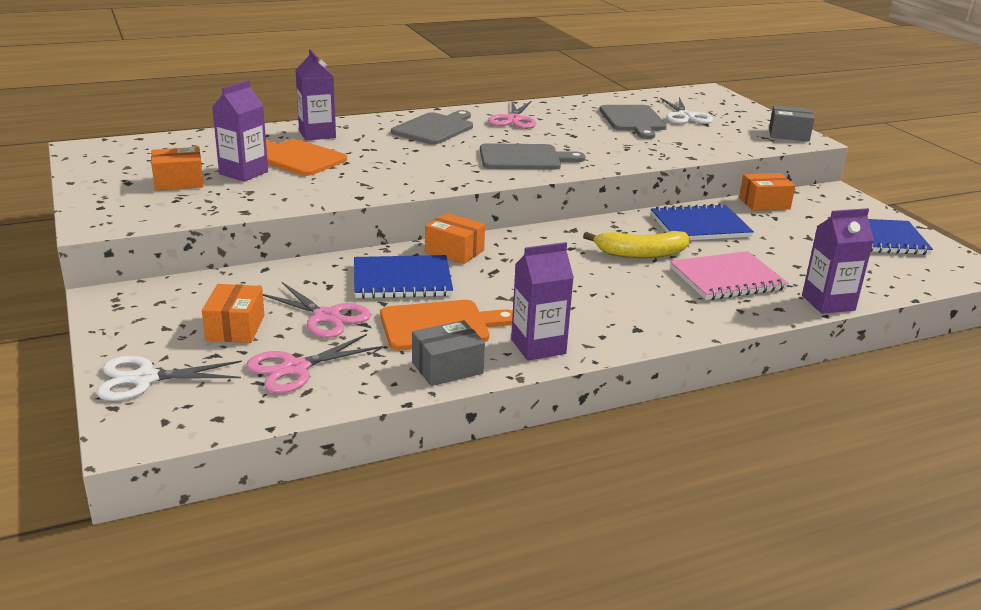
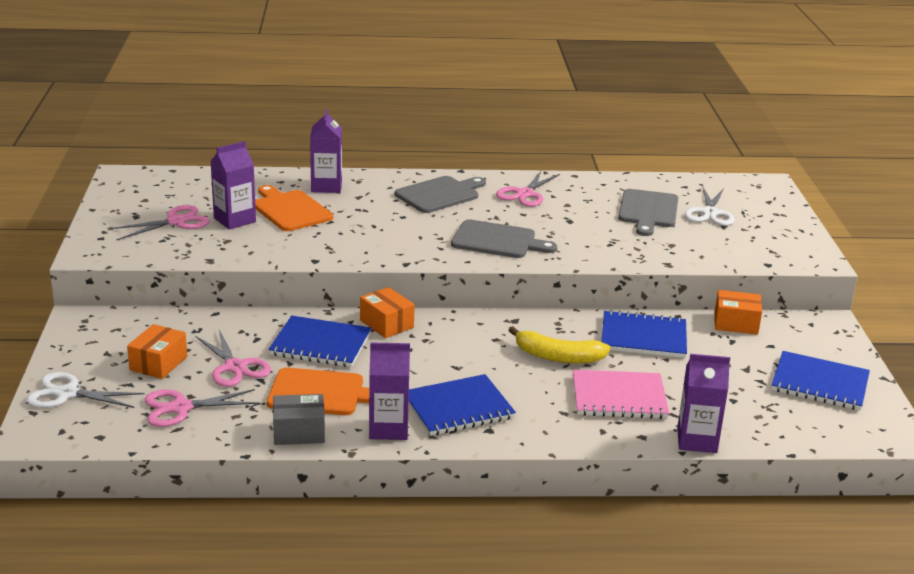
camera: 20 degrees right, 0 degrees up
orange box [151,147,203,191] -> pink scissors [111,205,210,239]
grey box [769,105,815,141] -> none
none -> blue notebook [409,374,516,436]

